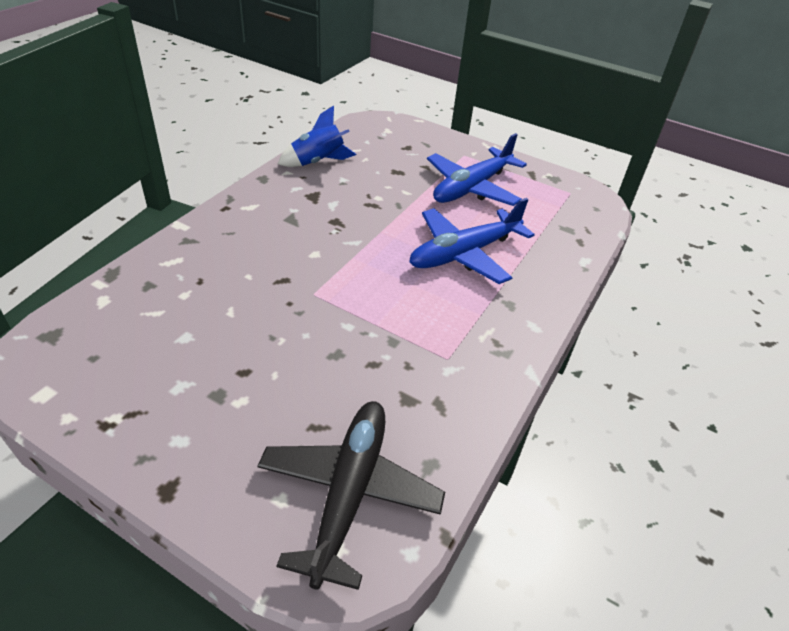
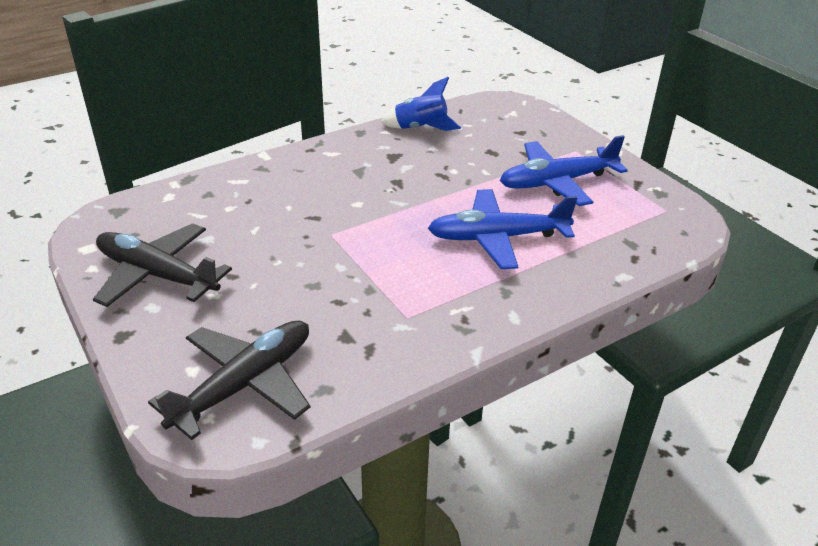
camera: 30 degrees right, 5 degrees down
none -> black plane [93,223,232,307]

